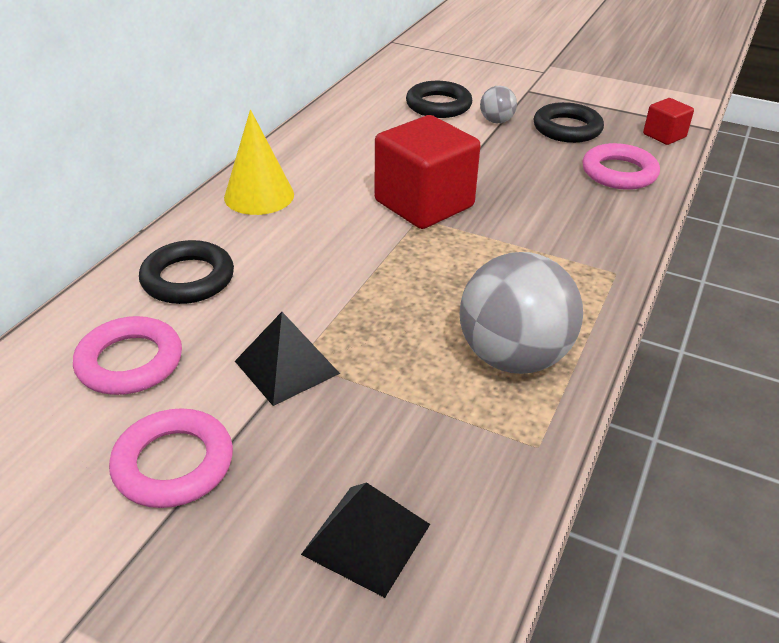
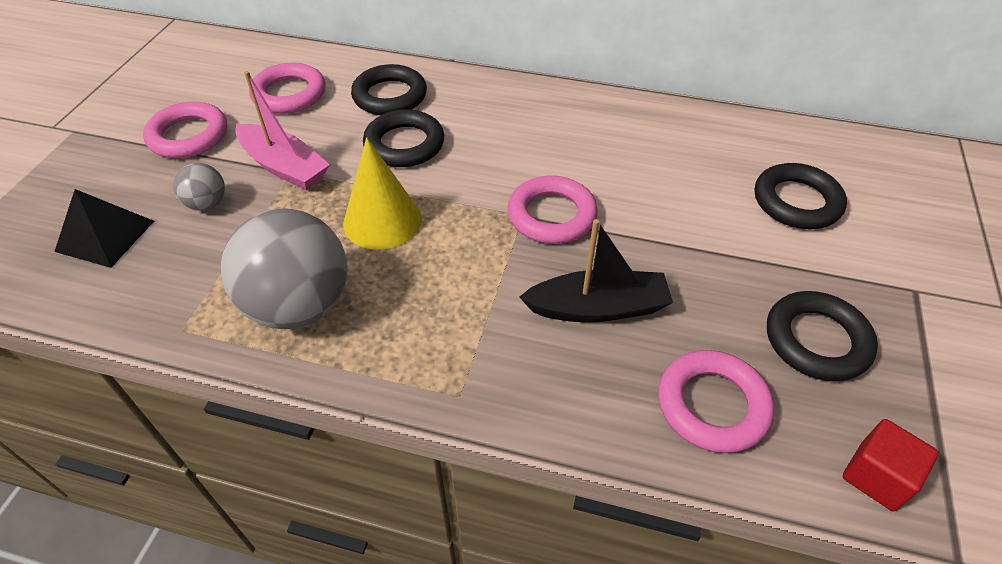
camera: 80 degrees right, 10 degrees up
yellow cone [224,110,294,215] -> yellow cone moved to [343,137,422,250]
black pyramid [235,312,340,406] -> pink boat [235,71,330,190]
red cube [375,115,481,229] -> pink ring [508,175,598,244]
grey ball [480,86,517,123] -> grey ball moved to [173,163,225,211]
none -> black ring [363,109,444,167]
none -> black boat [519,219,673,322]

